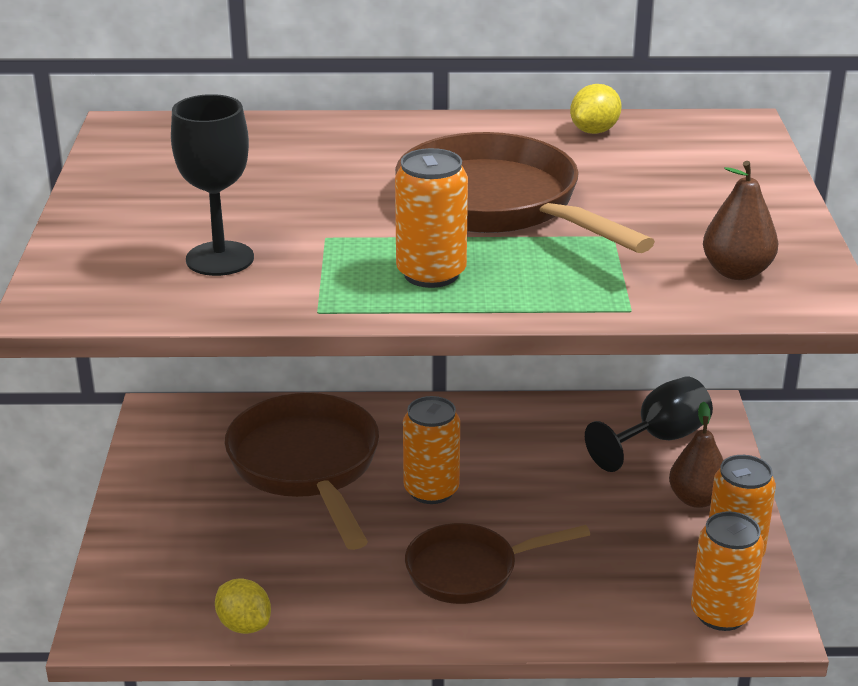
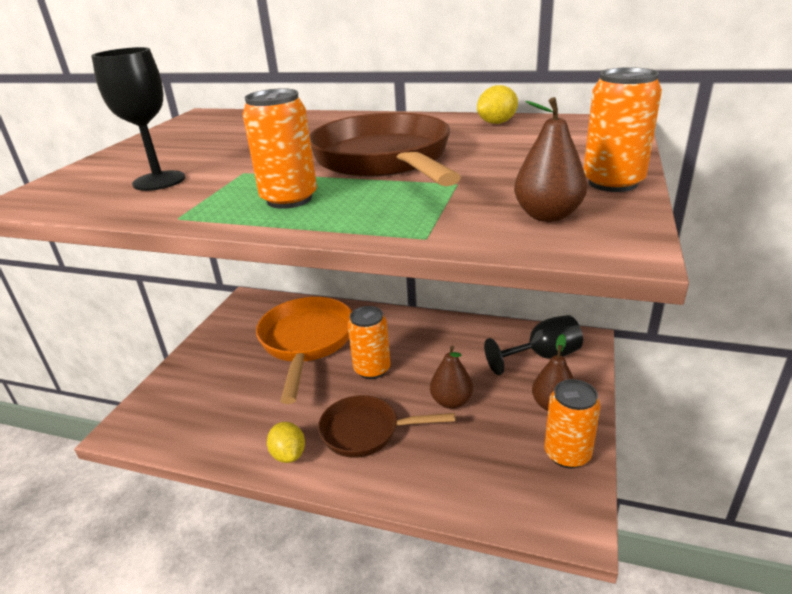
camera: 20 degrees right, 0 degrees up
yellow lemon [215,578,271,634] -> yellow lemon moved to [267,422,305,463]
brown pan [225,393,379,550] -> orange pan [256,297,352,404]
orange can [691,511,764,631] -> orange can moved to [583,67,662,192]
none -> brown pear [430,346,473,409]

